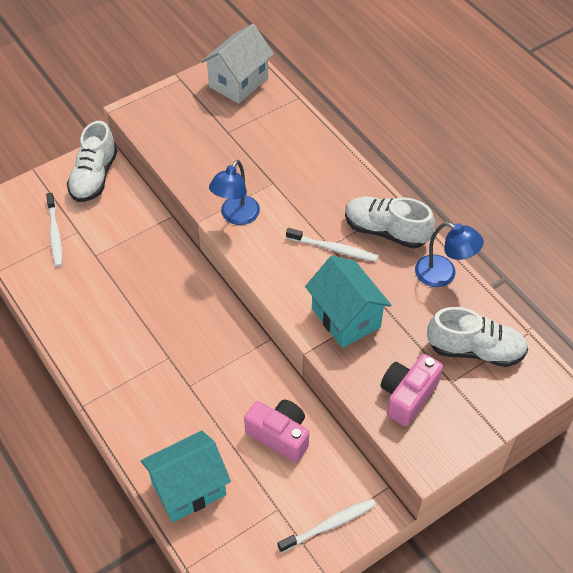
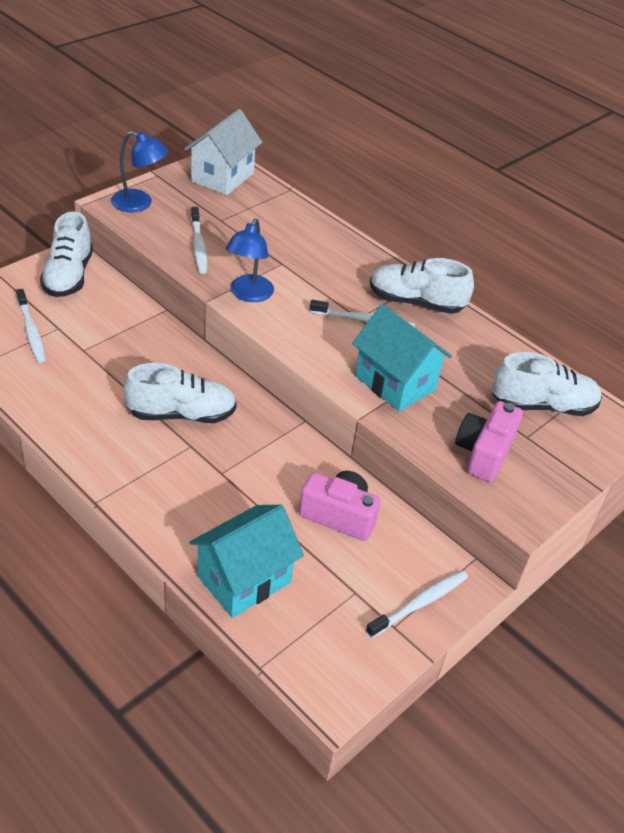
camera: 15 degrees left, 10 degrees down
blue lamp [415,222,484,287] -> blue lamp moved to [111,131,169,212]
none -> white shoe [123,363,237,423]
none -> white toothbrush [191,207,207,274]

